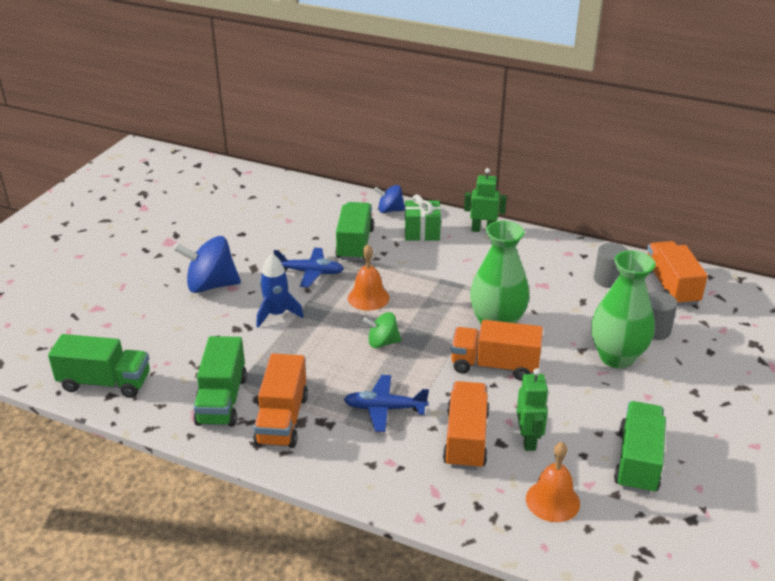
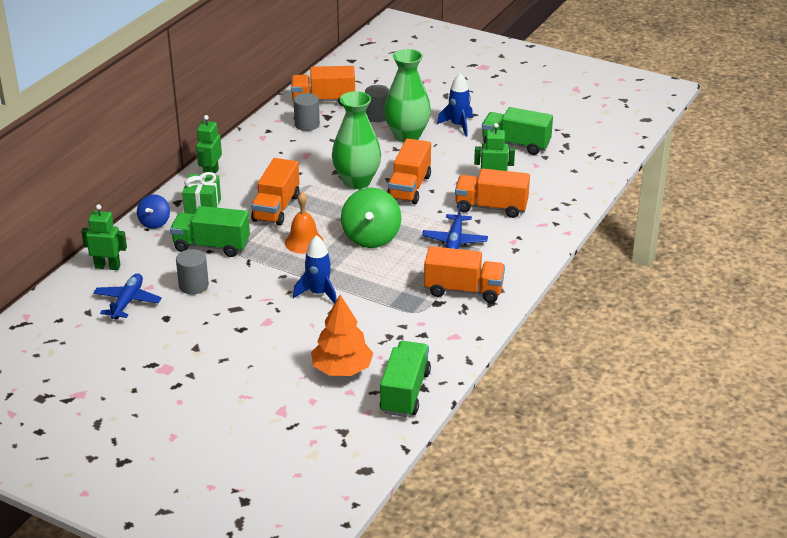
camera: 85 degrees left, 0 degrees up
blue spinning top [174,236,241,293] -> none
green truck [193,336,247,427] -> none
blue plane [274,248,344,287] -> blue plane moved to [93,273,162,319]
green spinning top [363,312,401,348] -> green spinning top [341,188,401,248], size x1.72
orange bell [526,442,580,522] -> none
none -> green robot [81,204,127,270]
none -> grey cylinder [176,249,209,294]
none -> orange truck [251,158,300,226]
none -> orange tree [311,295,374,376]
none -> blue rocket [437,73,473,137]

